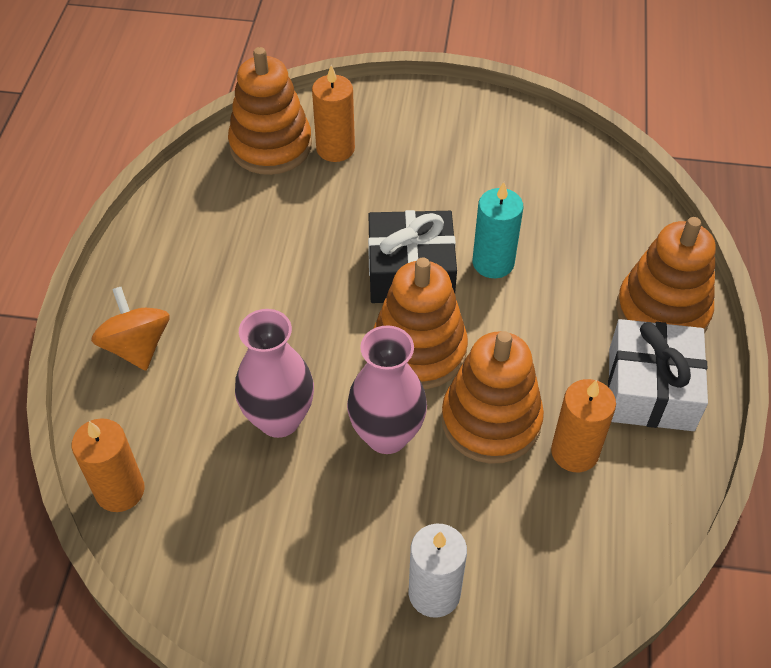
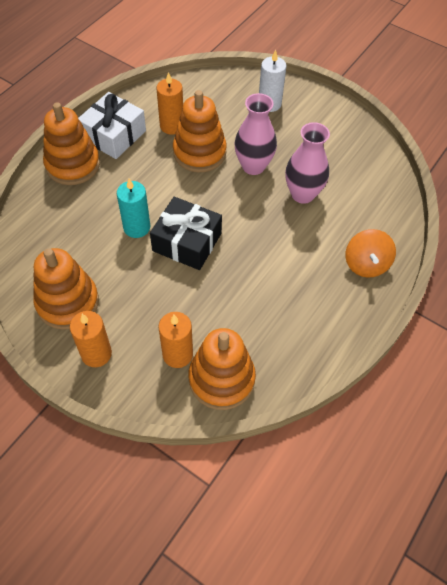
camera: 155 degrees left, 5 degrees up
orange candle [72,418,145,512] -> orange candle moved to [70,311,112,367]
orange stacking toy [373,257,468,389] -> orange stacking toy moved to [33,248,99,330]

